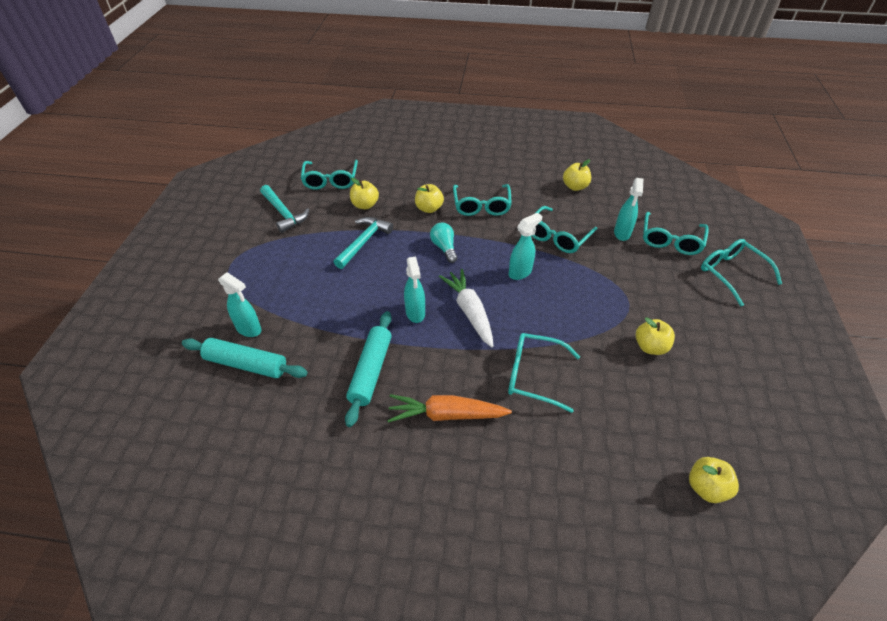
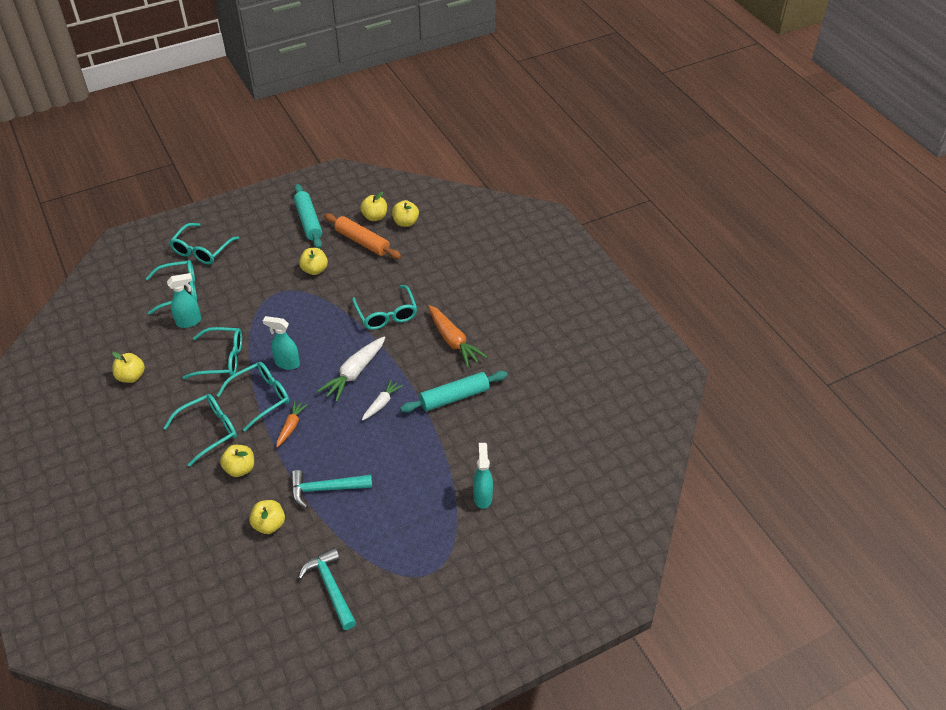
camera: 125 degrees left, 0 degrees up
turquoise rolling pin [182,338,308,378] -> turquoise rolling pin moved to [294,184,322,249]
turquoise hammer [260,185,309,233] -> turquoise hammer turned 45 degrees counterclockwise [298,547,356,630]
turquoise glasses [301,160,358,190] -> turquoise glasses moved to [216,362,289,431]
turquoise spray bottle [404,256,425,323] -> white carrot [362,379,403,421]
turquoise light bulb [430,223,457,263] -> orange carrot [276,400,308,447]
none -> orange rolling pin [324,213,401,259]
none -> yellow apple [360,192,387,221]

